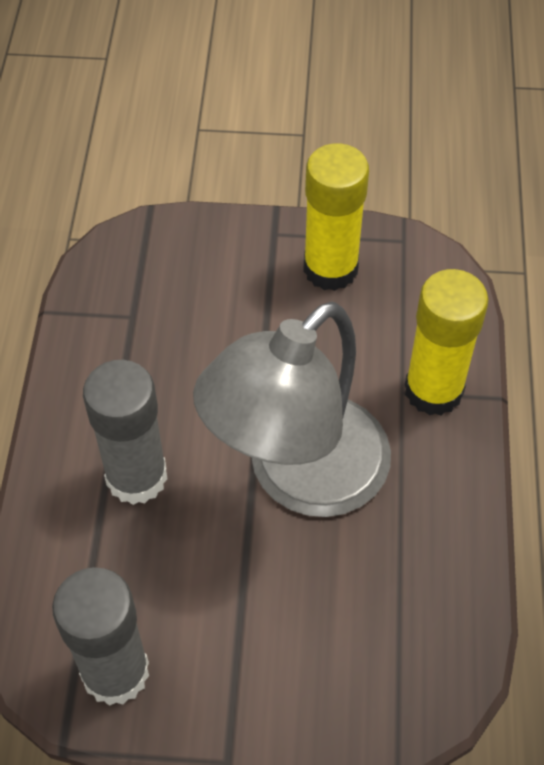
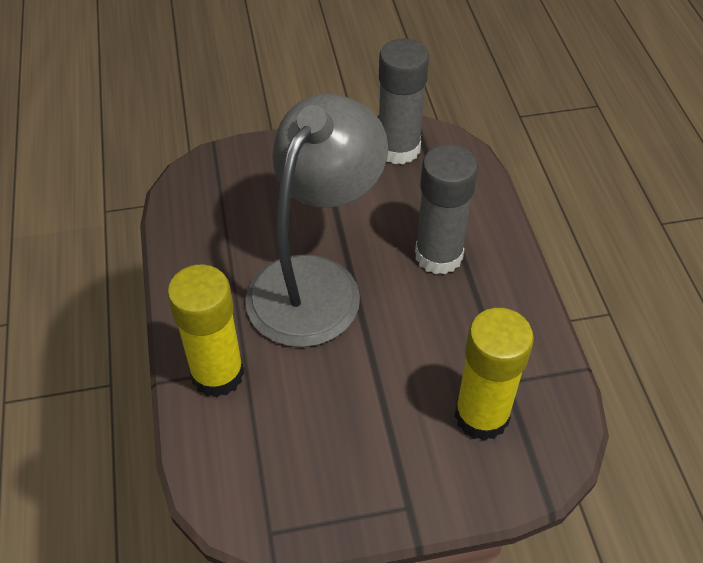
camera: 165 degrees right, 5 degrees down
yellow glue stick [303,143,369,291] -> yellow glue stick moved to [454,308,534,441]

